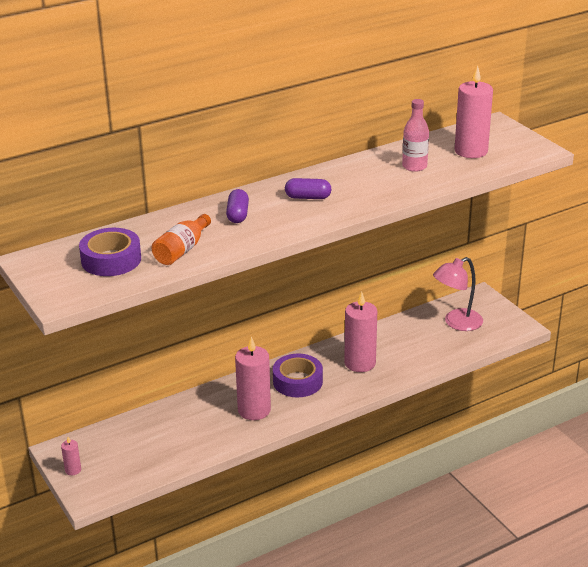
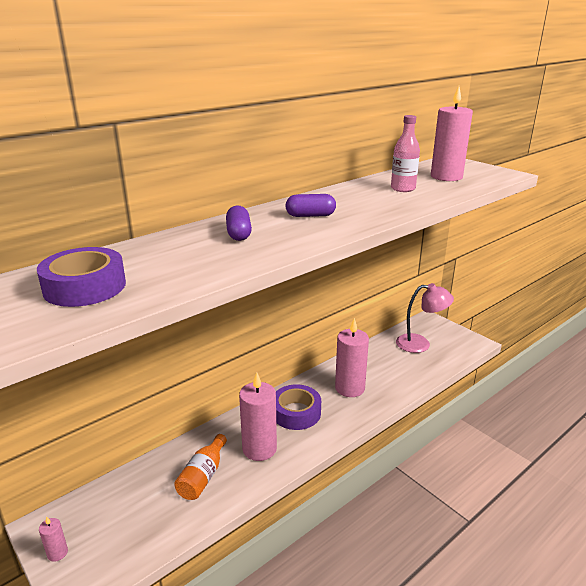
camera: 10 degrees left, 5 degrees down
orange bottle [151,214,211,265] -> orange bottle moved to [174,434,227,500]
pink lamp [433,257,483,331] -> pink lamp turned 135 degrees counterclockwise [396,283,454,353]

